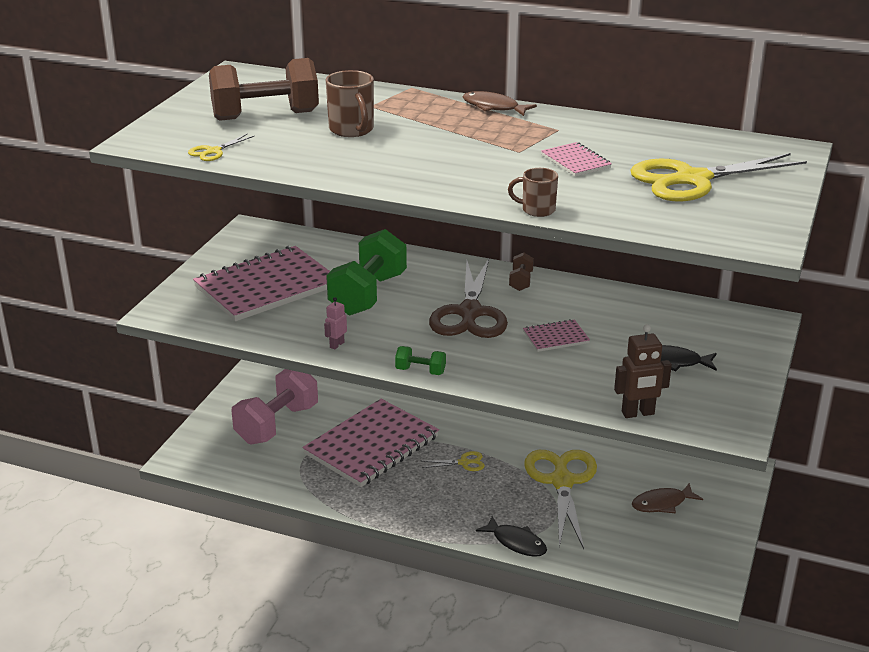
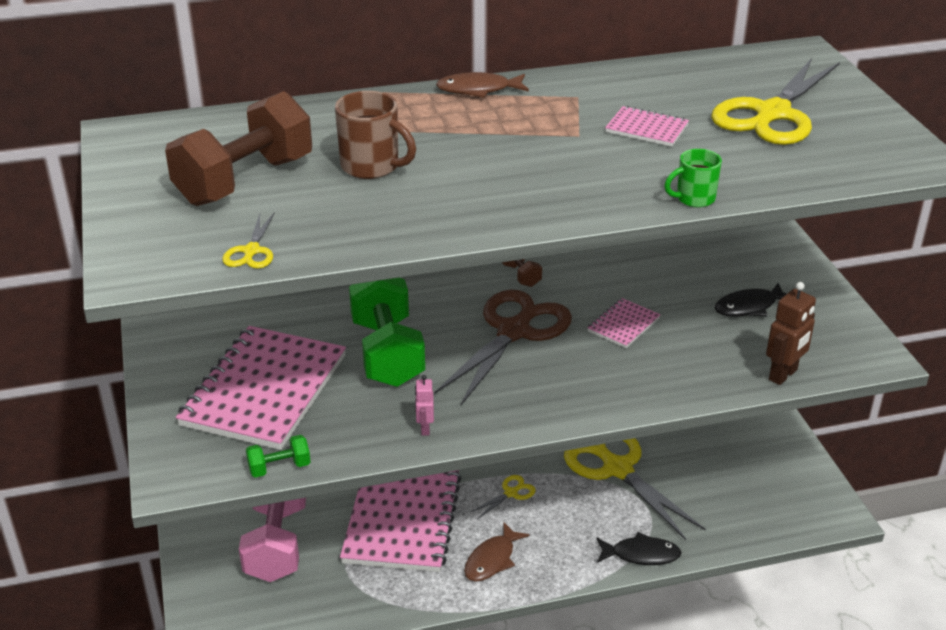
camera: 35 degrees left, 5 degrees up
green dumbbell [395,346,446,375] -> green dumbbell moved to [246,435,310,478]
brown scissors [429,259,508,338] -> brown scissors turned 120 degrees counterclockwise [434,290,572,406]
brown mug [508,168,558,217] -> green mug [664,149,722,208]
brown fish [632,483,703,513] -> brown fish moved to [464,522,529,582]

